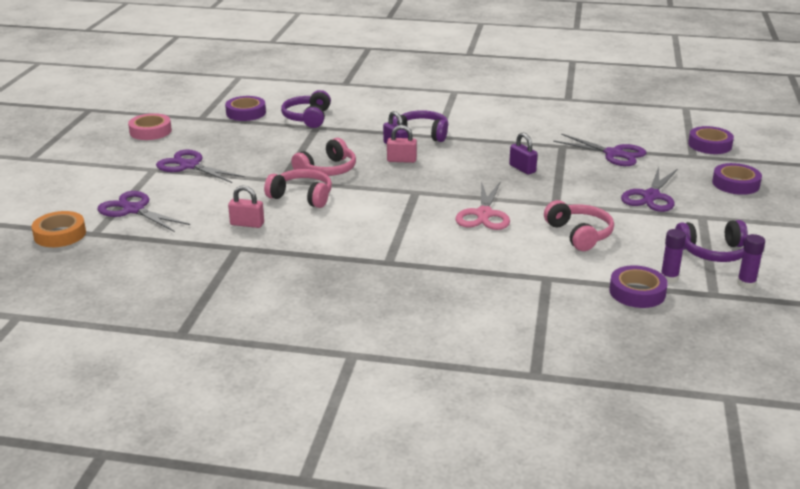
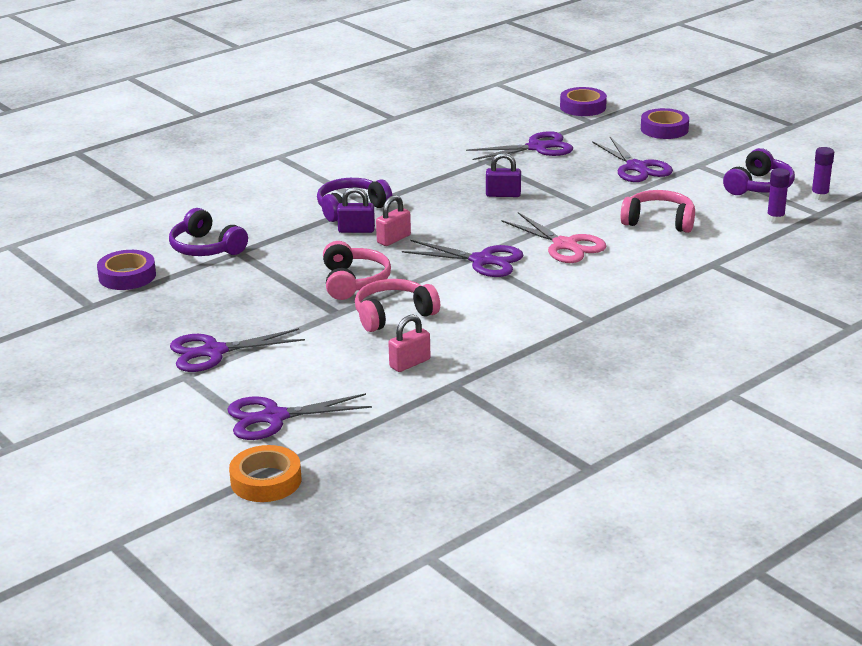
camera: 50 degrees left, 0 degrees up
pink tape [128,113,172,140] -> none
purple tape [609,265,668,308] -> none
none -> purple scissors [402,240,524,277]

